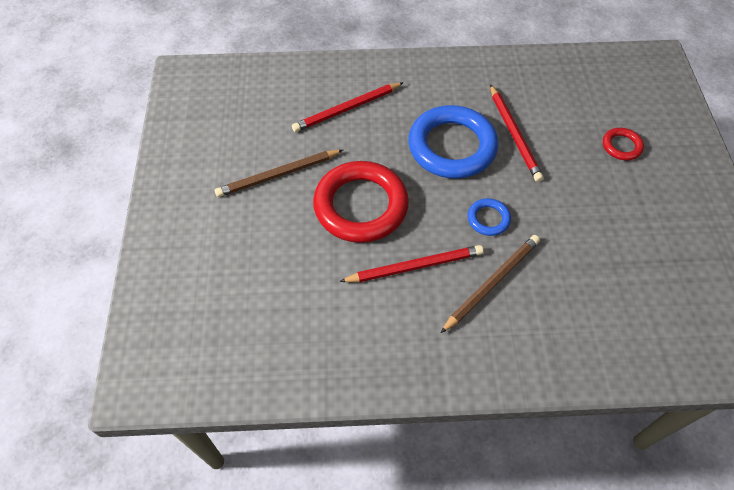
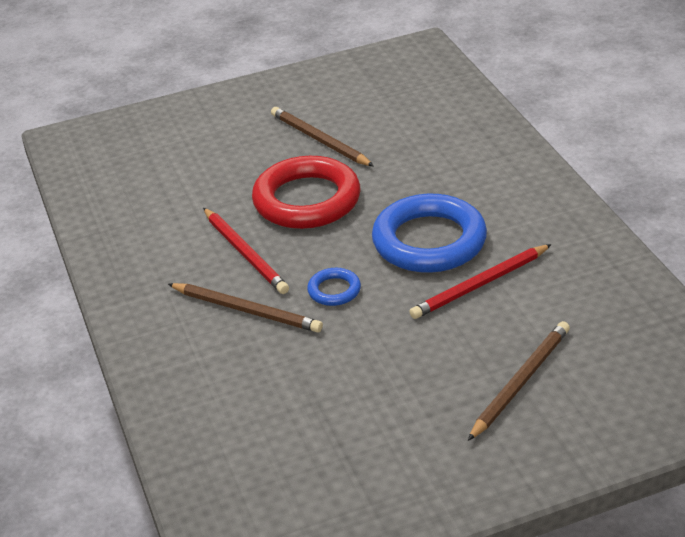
camera: 75 degrees right, 20 degrees down
red pencil [292,82,404,132] -> none
red ring [603,128,644,160] -> brown pencil [468,321,570,441]

